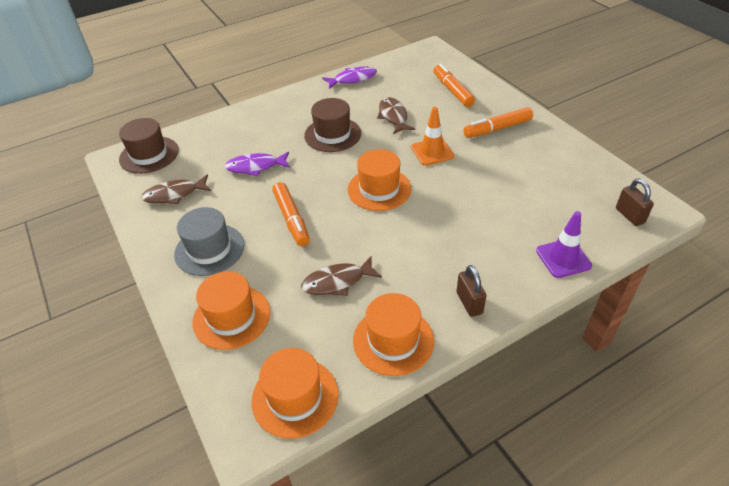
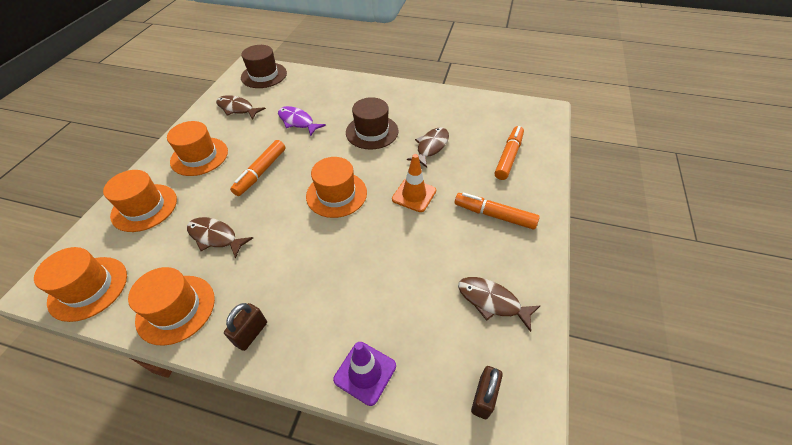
camera: 45 degrees right, 5 degrees up
grey hat [174,207,244,276] -> orange hat [167,121,228,176]
purple fish [322,66,377,89] -> none
none -> brown fish [458,277,541,332]

